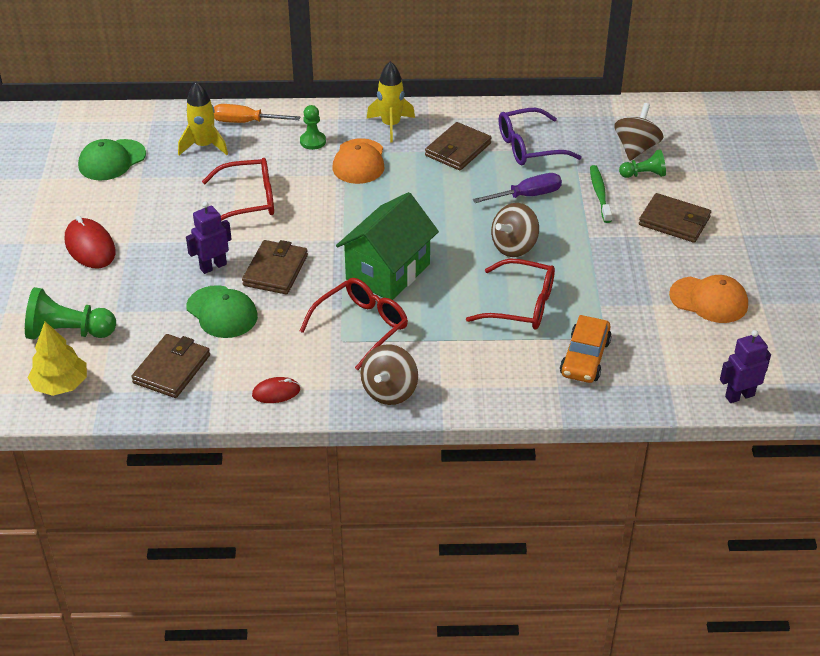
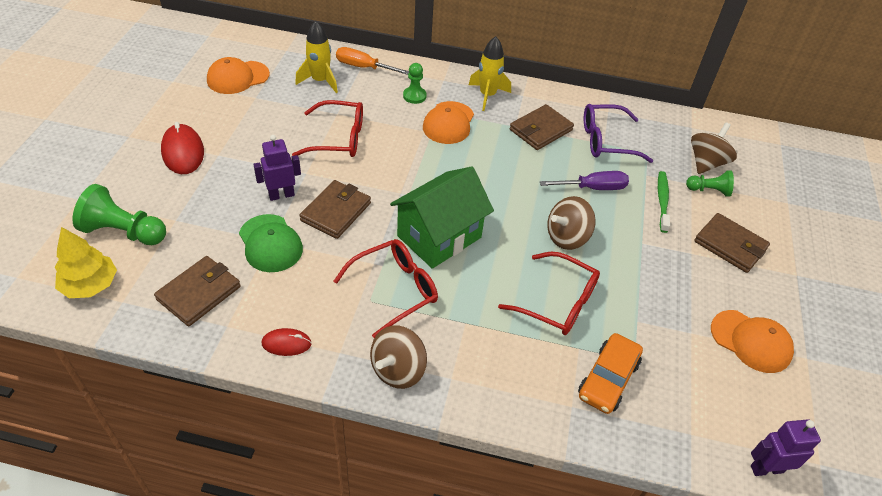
camera: 10 degrees right, 5 degrees up
green cap [78,139,146,180] -> orange cap [207,57,270,94]

